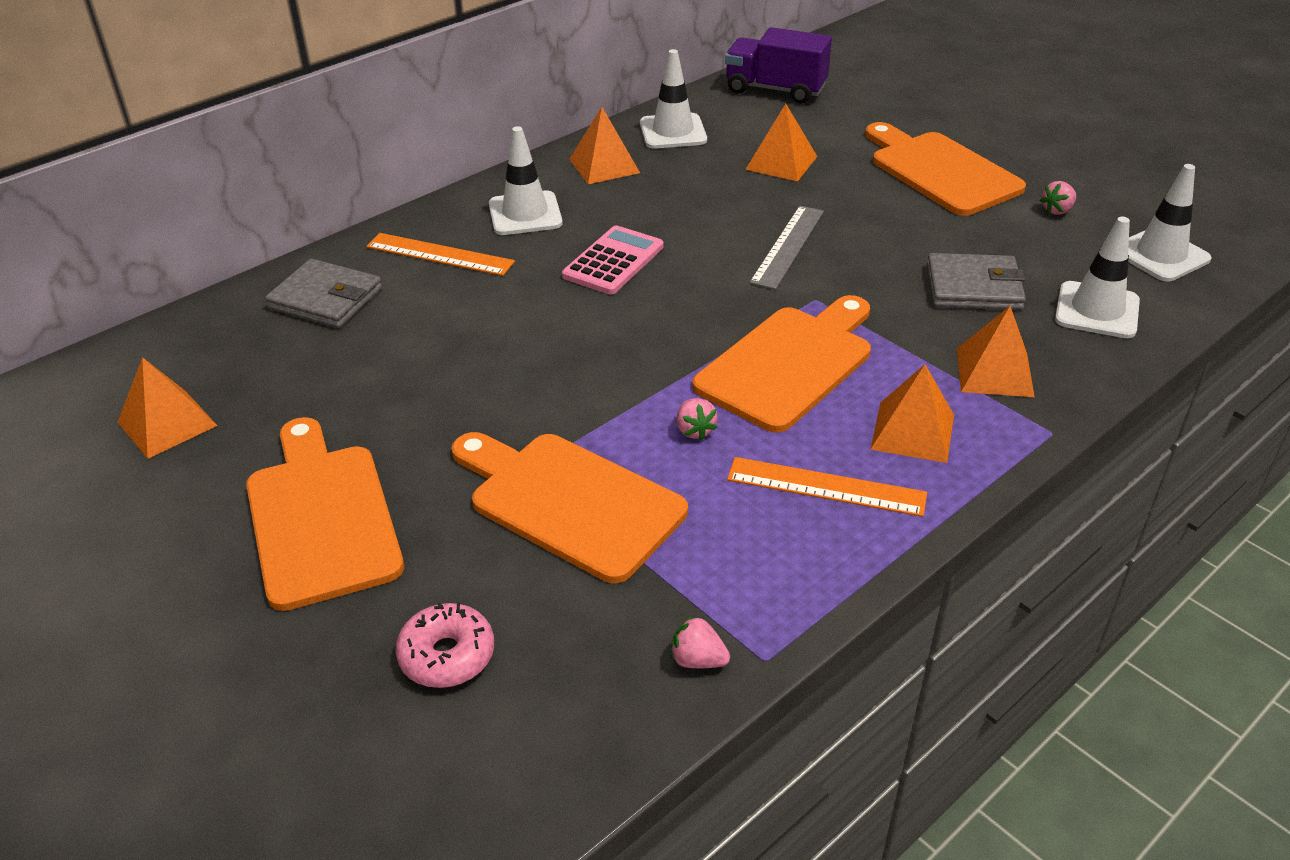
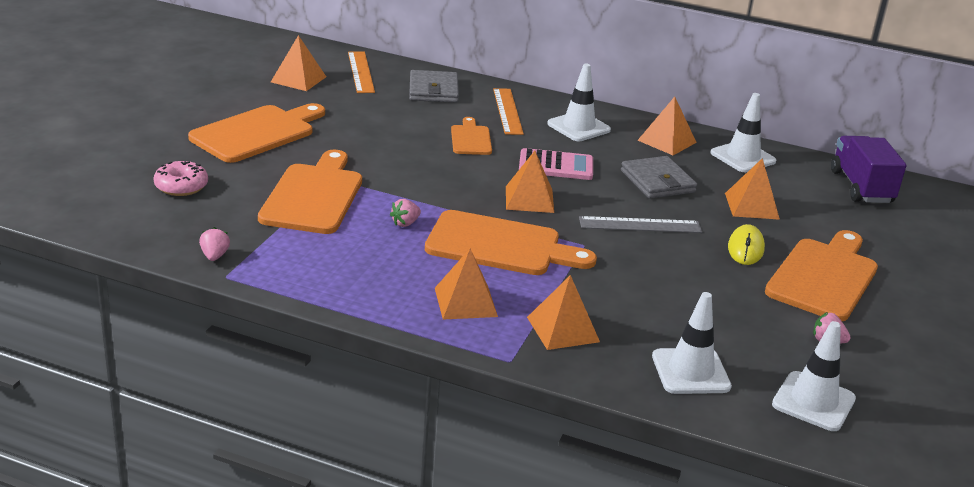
camera: 60 degrees right, 10 degrees down
orange ruler [727,457,927,517] -> orange ruler moved to [348,52,375,93]
grey wallet [927,253,1026,310] -> grey wallet moved to [621,156,697,199]
none -> orange cutting board [451,117,492,155]
none -> orange pyramid [506,151,554,213]
none -> yellow mouse [728,224,765,265]

